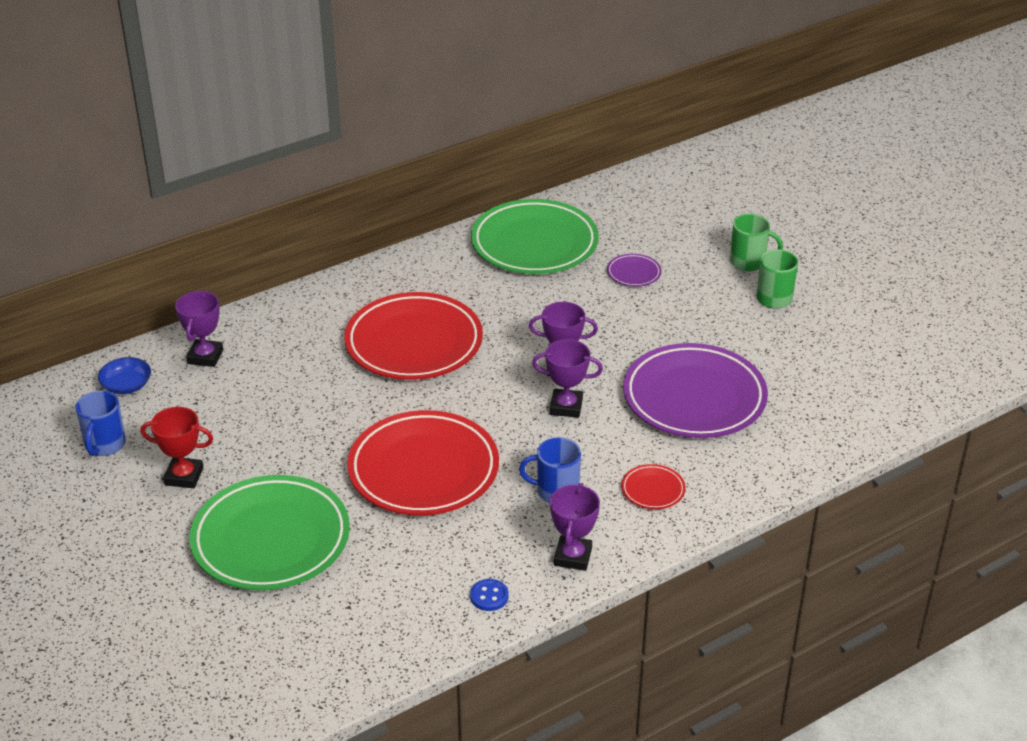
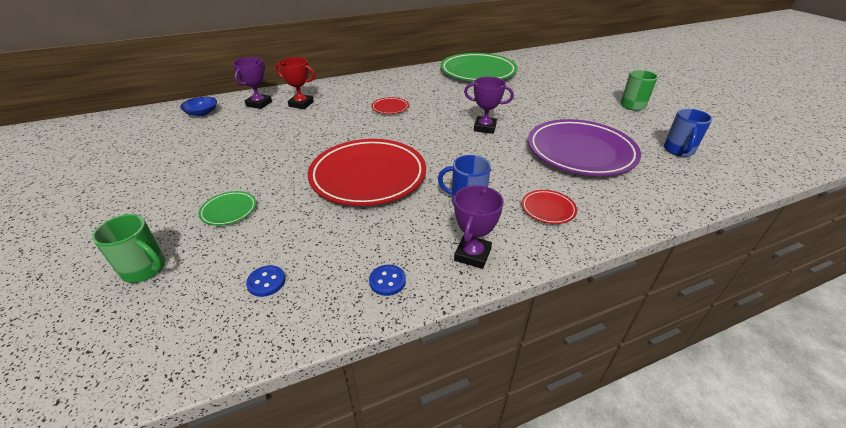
camera: 10 degrees right, 0 degrees up
blue mug [76,391,126,456] -> blue mug moved to [664,109,712,157]
red trophy [141,407,213,488] -> red trophy moved to [275,57,315,109]
green plate [190,475,350,590] -> green plate [198,191,256,226], size x0.42
red plate [344,292,483,380] -> red plate [371,97,409,114], size x0.42
purple trophy [532,339,603,418] -> none
purple plate [607,254,661,287] -> none
green mug [730,214,783,271] -> green mug moved to [92,214,166,283]
none -> blue button [246,265,286,297]

